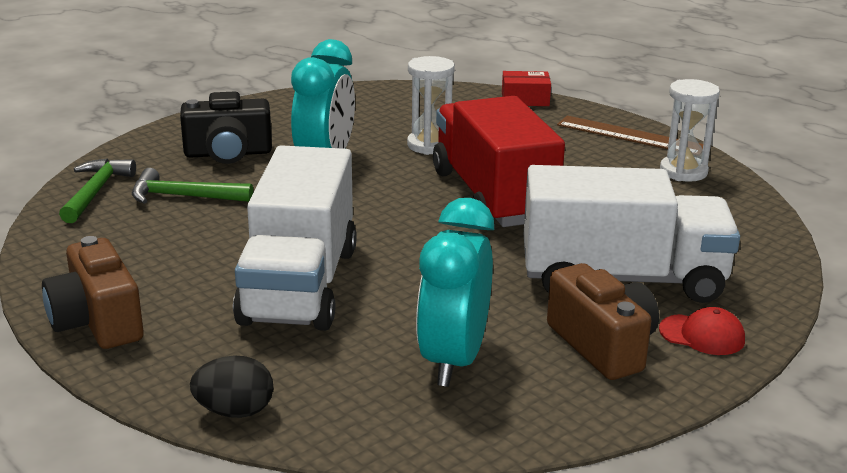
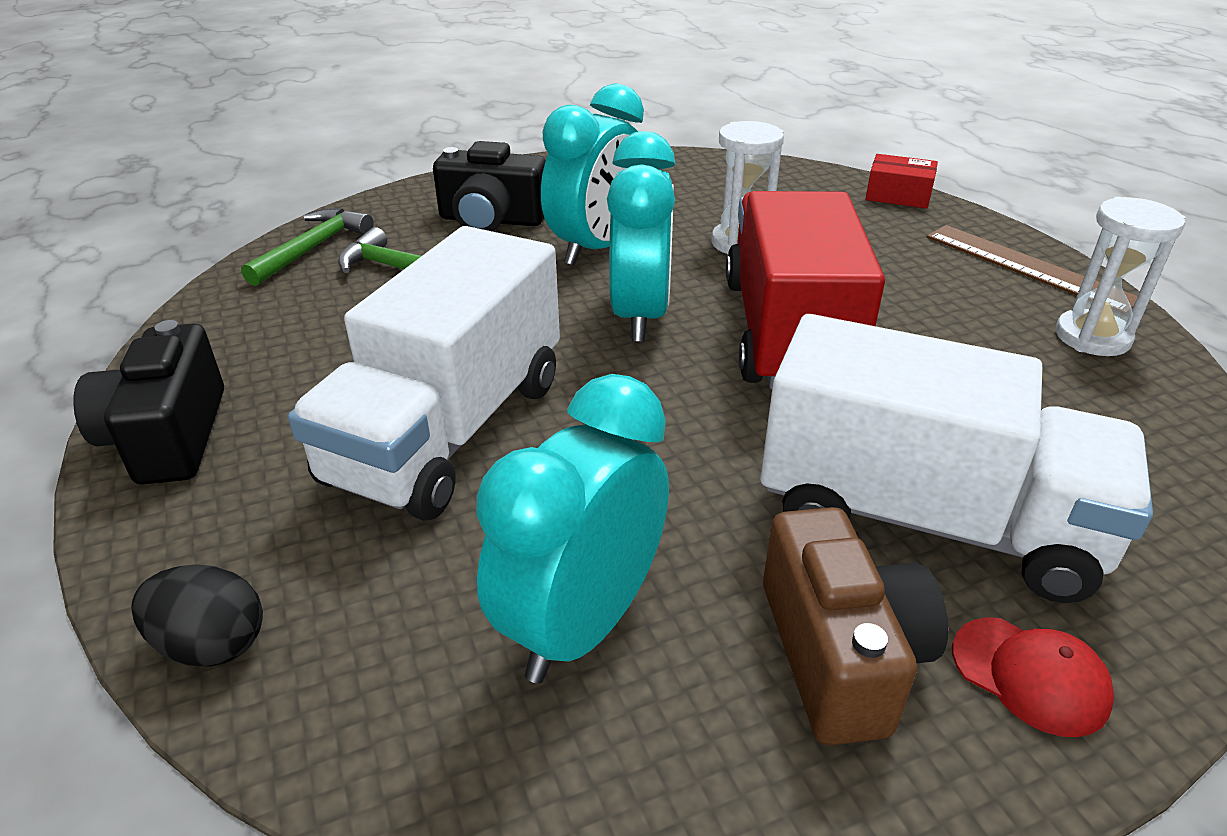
camera: 20 degrees right, 10 degrees up
brown camera [42,236,144,349] -> black camera [73,320,224,485]
none -> turquoise clock [607,131,676,342]

